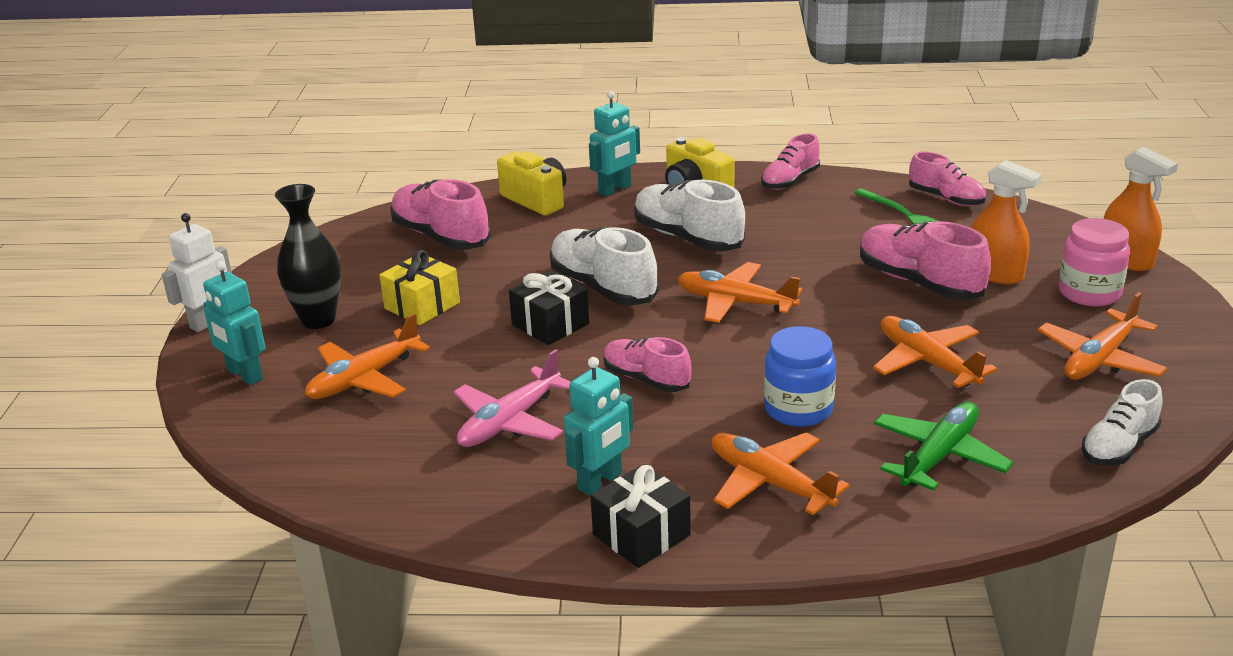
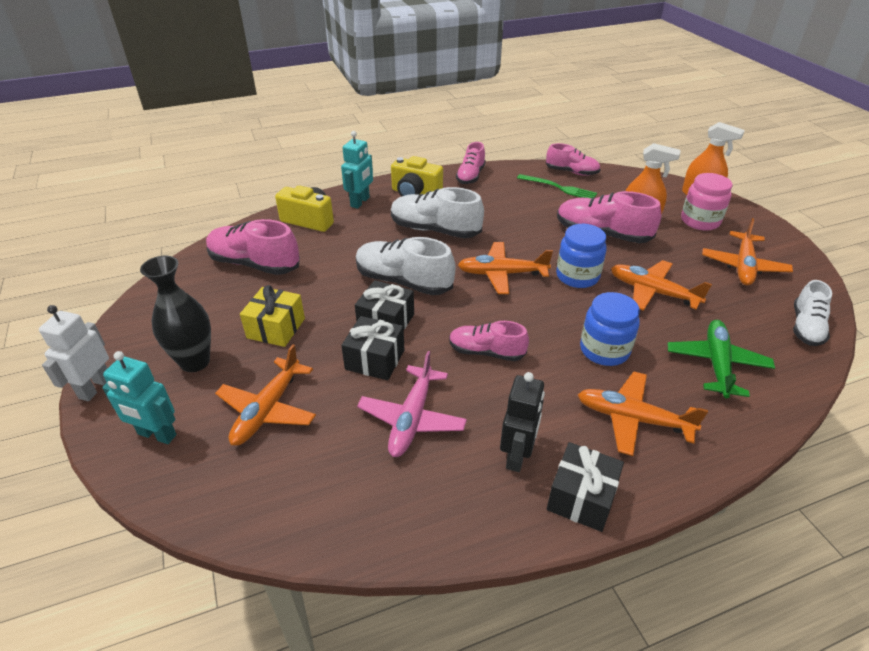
camera: 25 degrees left, 10 degrees up
turquoise robot [564,357,633,496] -> black robot [500,372,545,472]
none -> black gift [341,316,405,380]
none -> blue jar [556,224,607,288]

